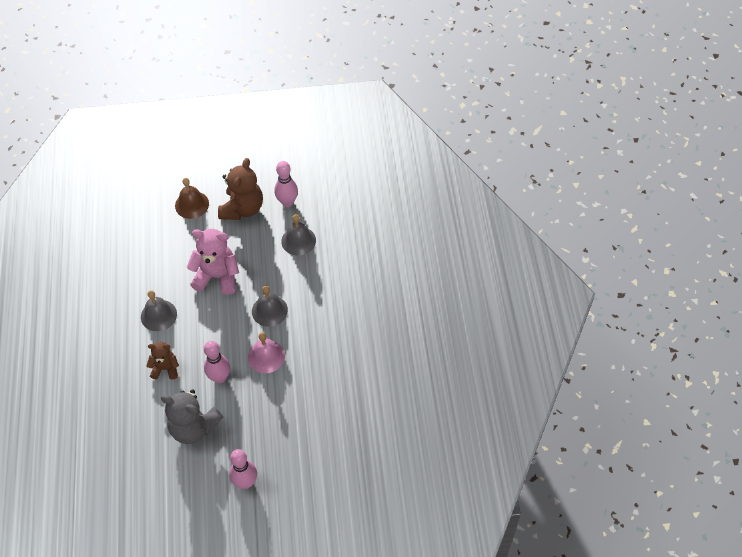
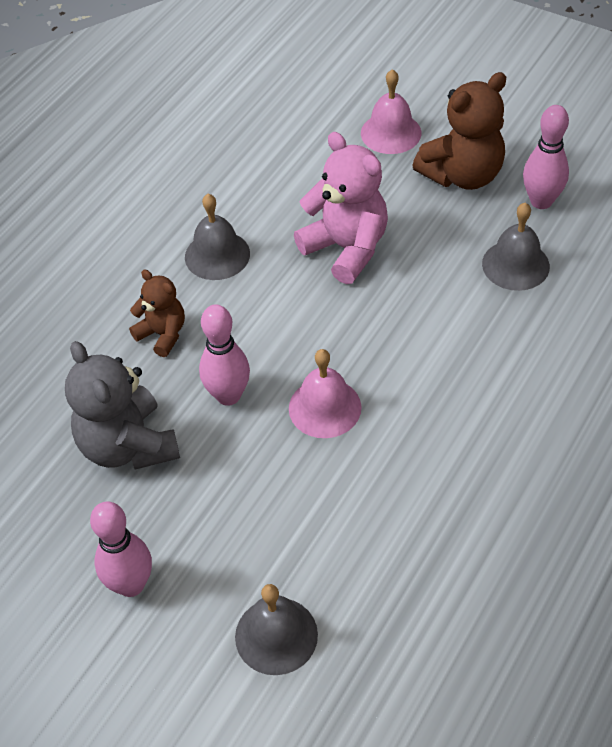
camera: 40 degrees right, 5 degrees down
brown bell [175,178,209,219] -> pink bell [361,69,421,154]
grey bell [252,286,288,327] -> grey bell moved to [235,584,318,675]

